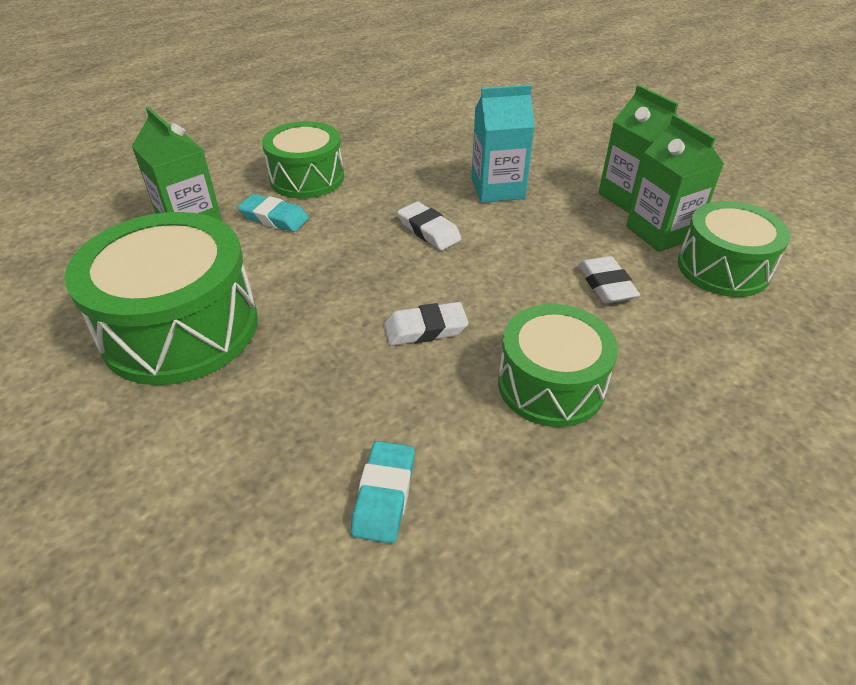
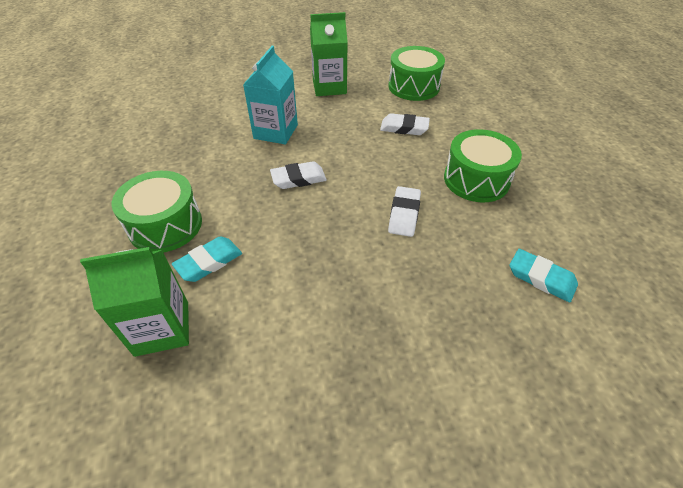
camera: 65 degrees left, 5 degrees up
green drum [64,212,258,385] -> none
green carton [626,115,724,252] -> none

